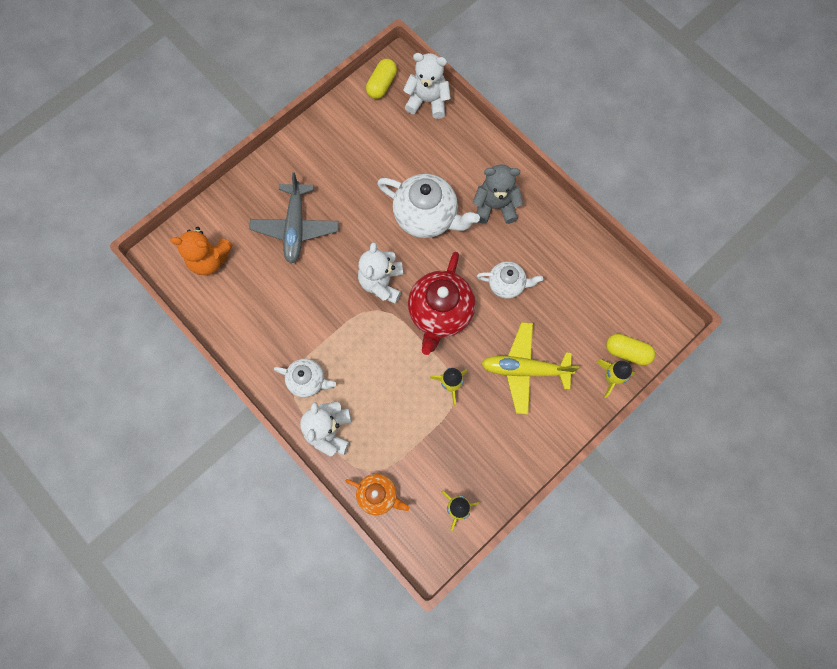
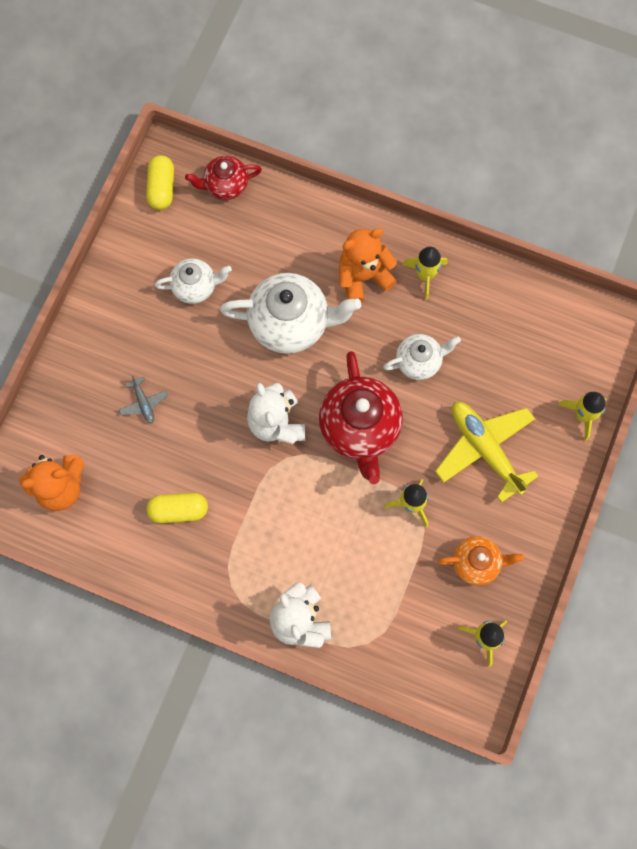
camera: 25 degrees left, 0 degrees up
grey plane [249,172,339,264] -> grey plane [119,375,168,423], size x0.45
white teapot [274,359,336,398] -> white teapot moved to [155,258,232,304]
orange teapot [346,474,410,515] -> orange teapot moved to [438,536,524,585]
white teddy bear [403,53,451,119] -> red teapot [185,156,262,200]
grey teddy bear [473,164,523,224] -> orange teddy bear [339,228,397,302]
yellow plane [481,322,579,415] -> yellow plane turned 75 degrees clockwise [435,402,539,503]
yellow capsule [606,334,655,365] -> yellow capsule moved to [146,493,208,523]
none -> yellow rocket [402,247,447,300]

